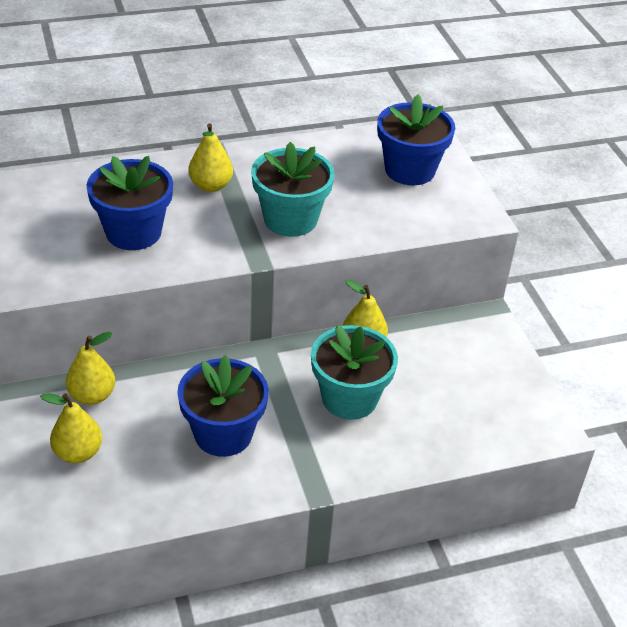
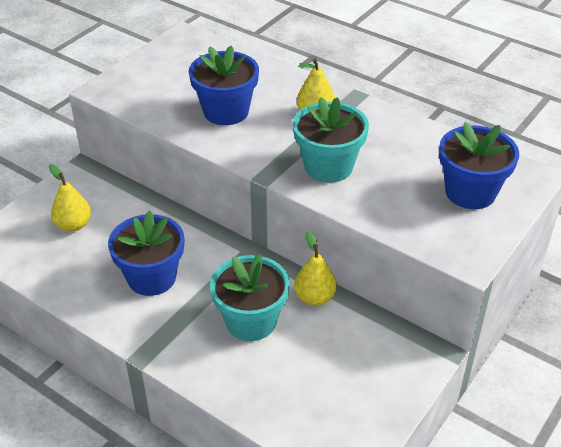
camera: 55 degrees right, 0 degrees up
yellow pear [66,332,115,405] -> none

